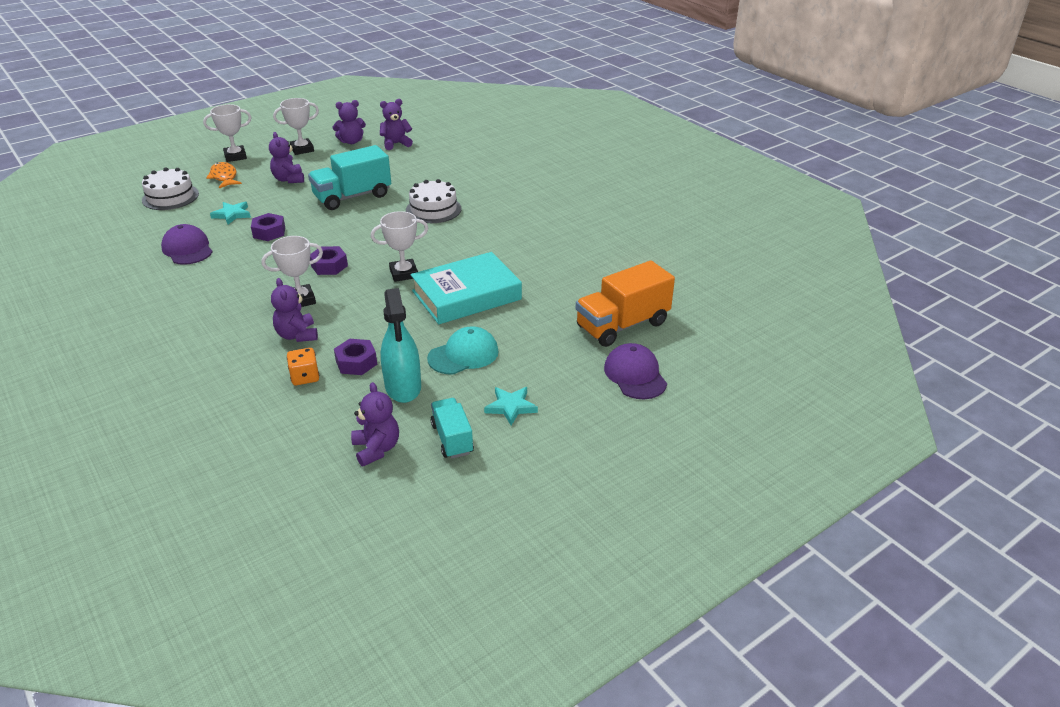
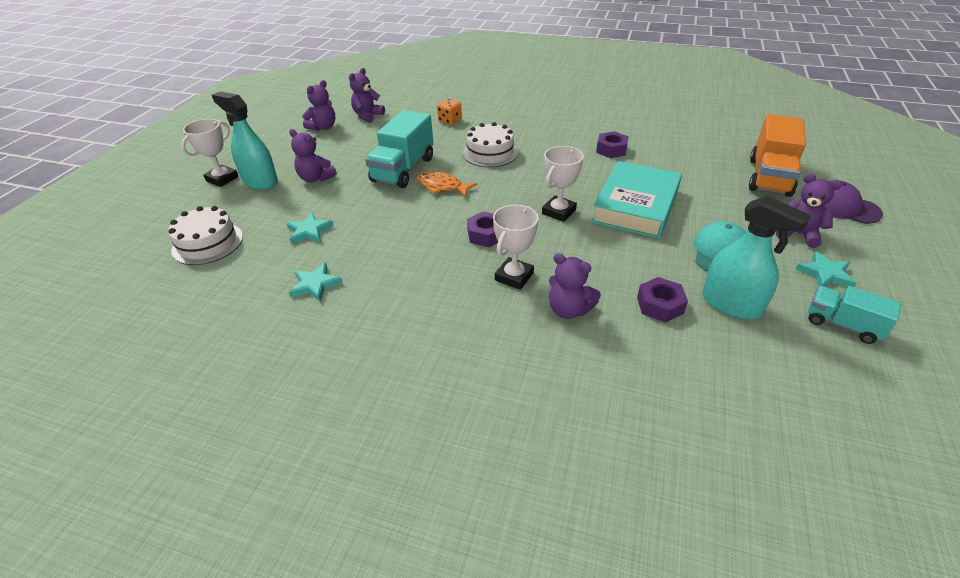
camera: 35 degrees left, 5 degrees up
purple cap [161,224,213,265] -> turquoise star [289,262,343,302]
orange fish [206,162,242,188] -> orange fish moved to [417,171,477,197]
purple nut [251,213,285,241] -> purple nut moved to [596,131,629,158]
white trophy [273,98,319,155] -> none
orange dice [287,348,319,385] -> orange dice moved to [437,99,462,125]
purple teddy bear [351,382,399,466] -> purple teddy bear moved to [776,173,842,248]
none -> turquoise spray bottle [212,91,278,190]

